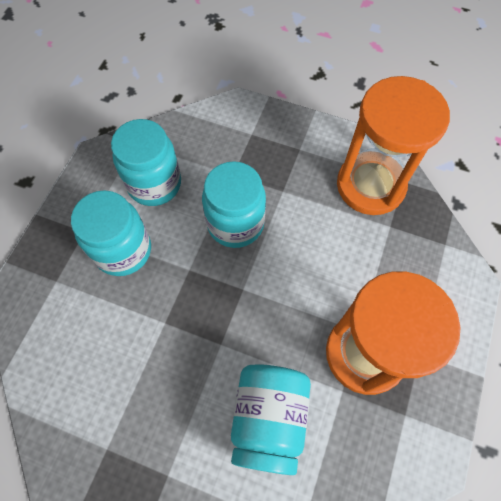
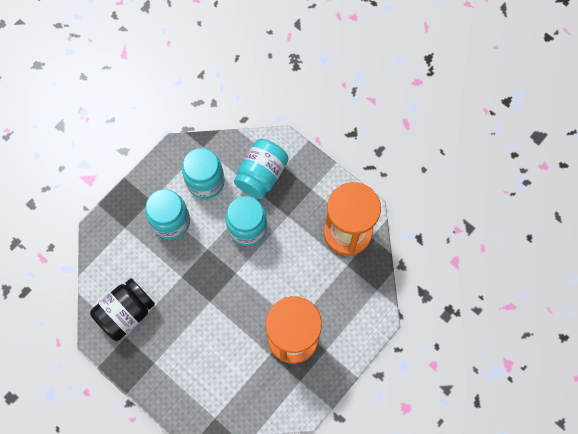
camera: 20 degrees right, 5 degrees up
turquoise jar [231,364,311,475] -> turquoise jar moved to [234,139,288,199]
none -> black jar [90,278,155,341]

